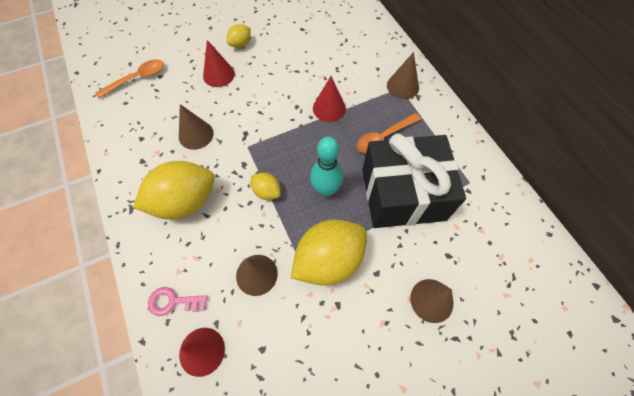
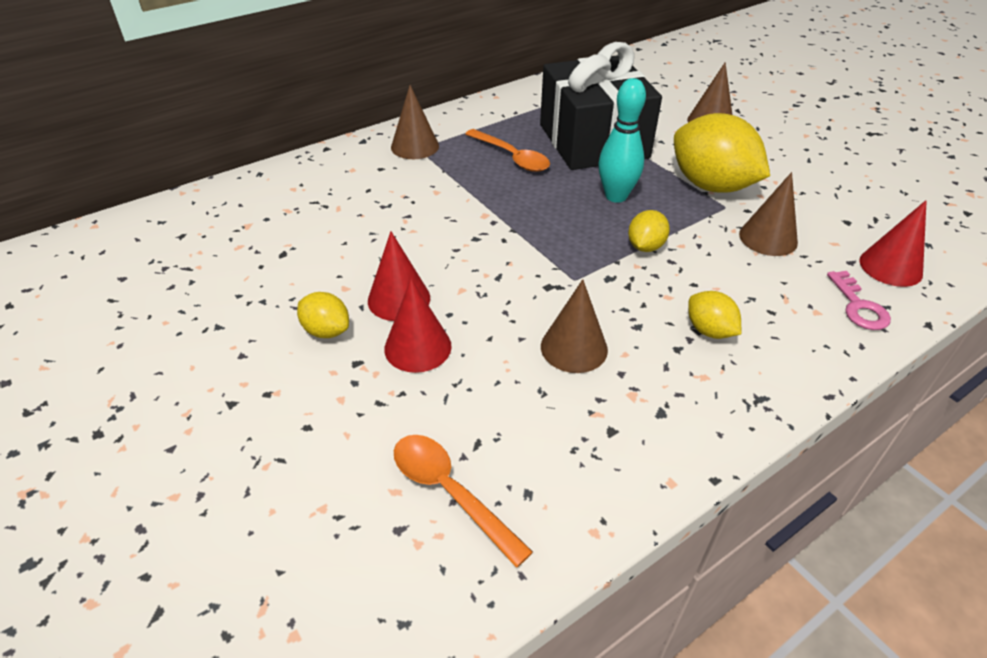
camera: 100 degrees left, 20 degrees down
yellow lemon [133,161,215,220] -> yellow lemon [688,291,741,339], size x0.48
red cone [313,76,346,122] -> red cone moved to [368,231,430,321]

